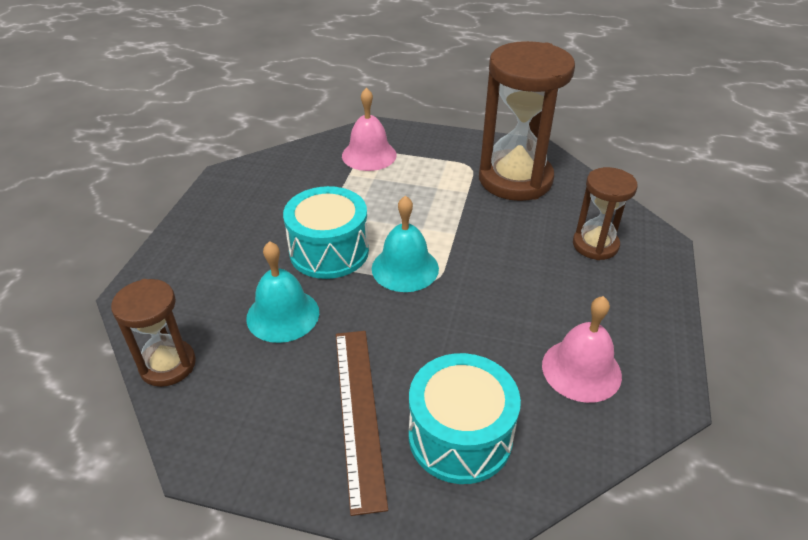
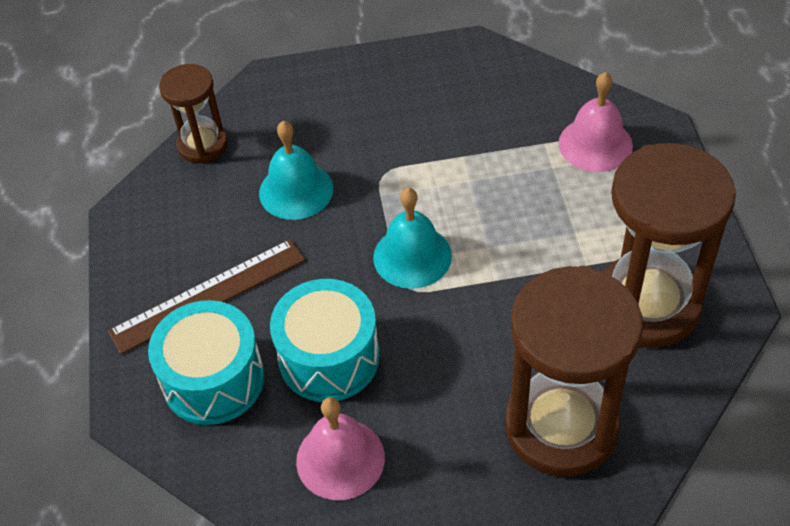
camera: 70 degrees right, 10 degrees up
turquoise drum [283,186,369,279] -> turquoise drum moved to [270,279,380,402]
brown hourglass [573,167,638,260] -> brown hourglass [505,266,643,477], size x1.83

